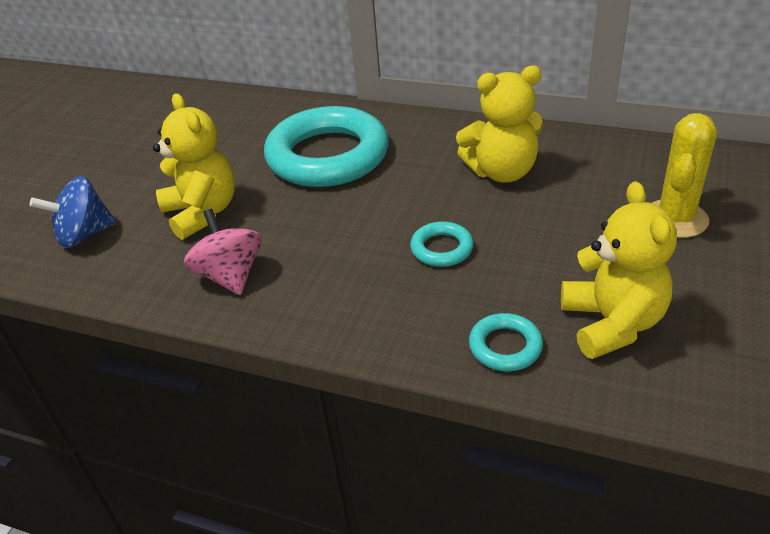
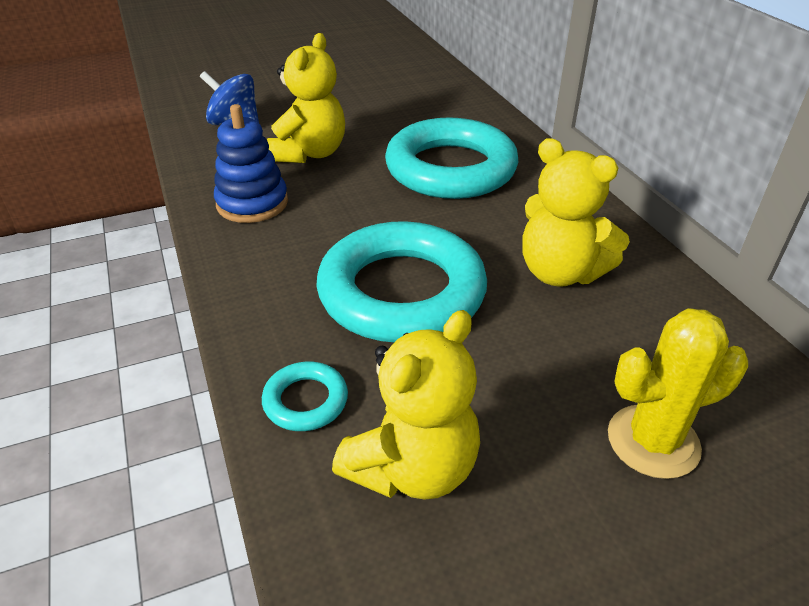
camera: 45 degrees right, 0 degrees up
pink spinning top [184,209,262,295] -> blue stacking toy [214,104,288,223]
turquoise ring [410,221,474,267] -> turquoise ring [316,221,487,342], size x2.34

